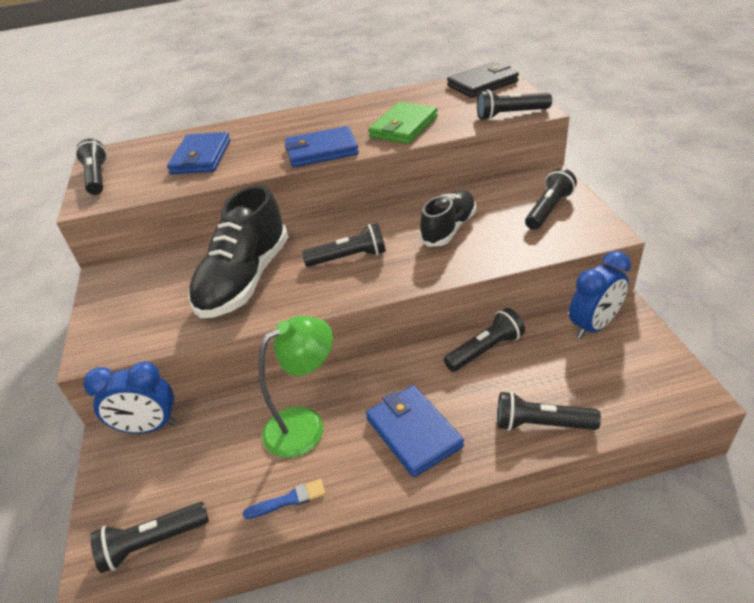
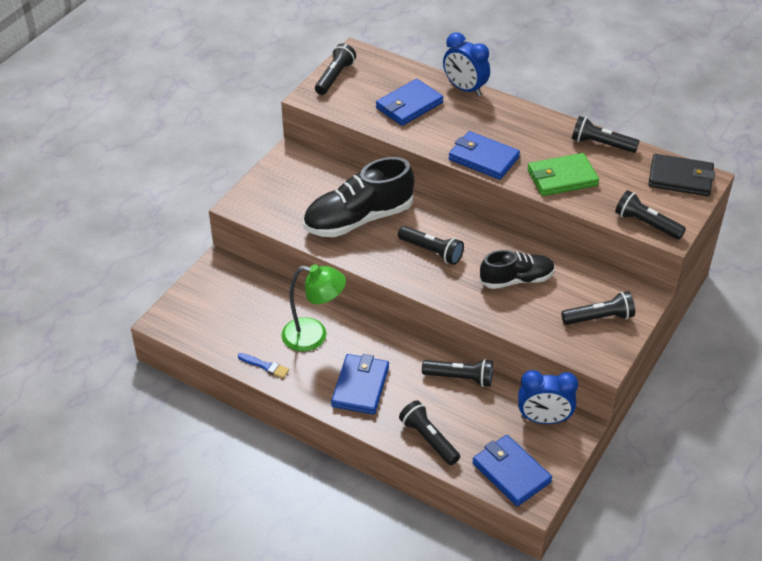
camera: 40 degrees right, 5 degrees up
blue clock [83,361,176,434] -> blue clock moved to [443,32,490,96]
black flashlight [90,502,209,573] -> black flashlight moved to [572,116,639,153]
none -> blue wallet [472,435,552,506]

